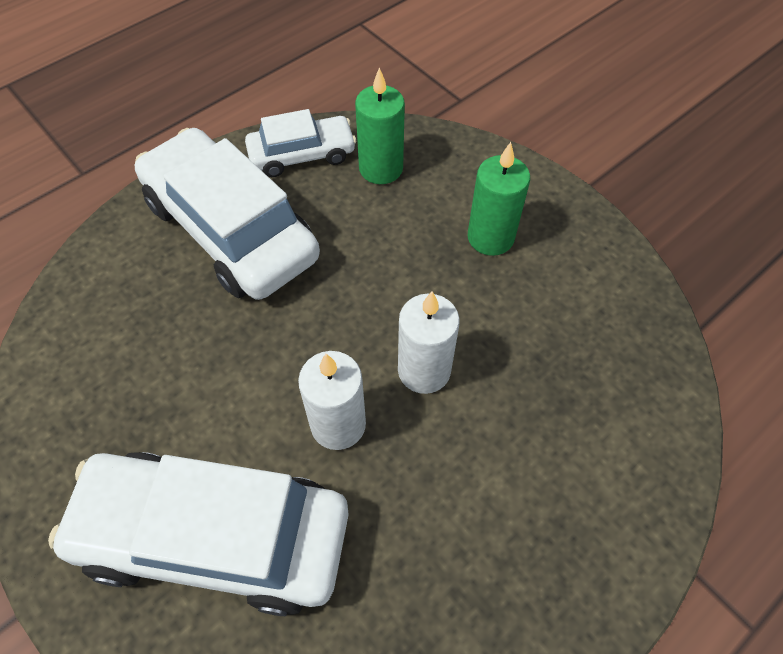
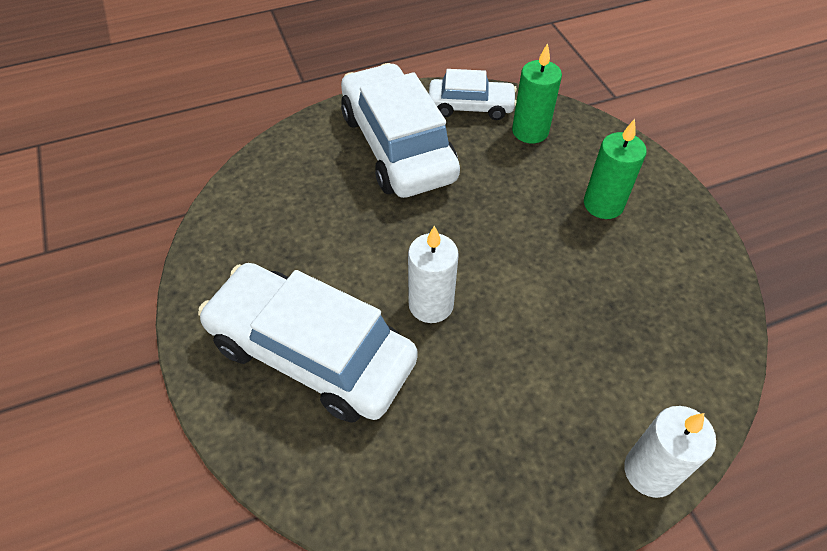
camera: 20 degrees right, 5 degrees down
white candle [398,291,460,394] -> white candle moved to [624,406,716,498]

